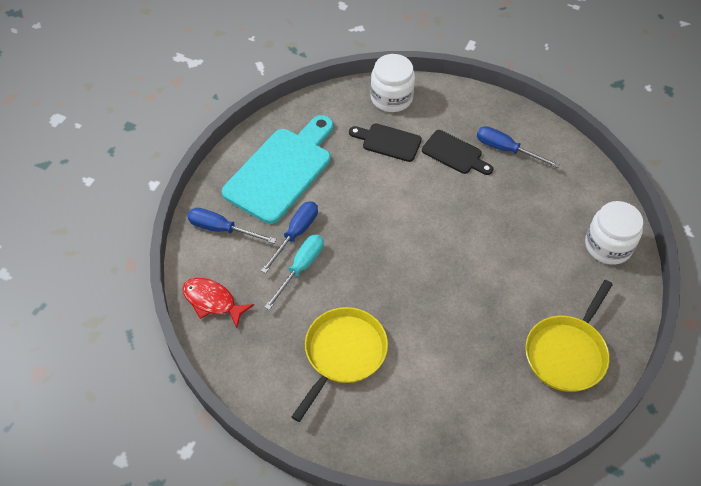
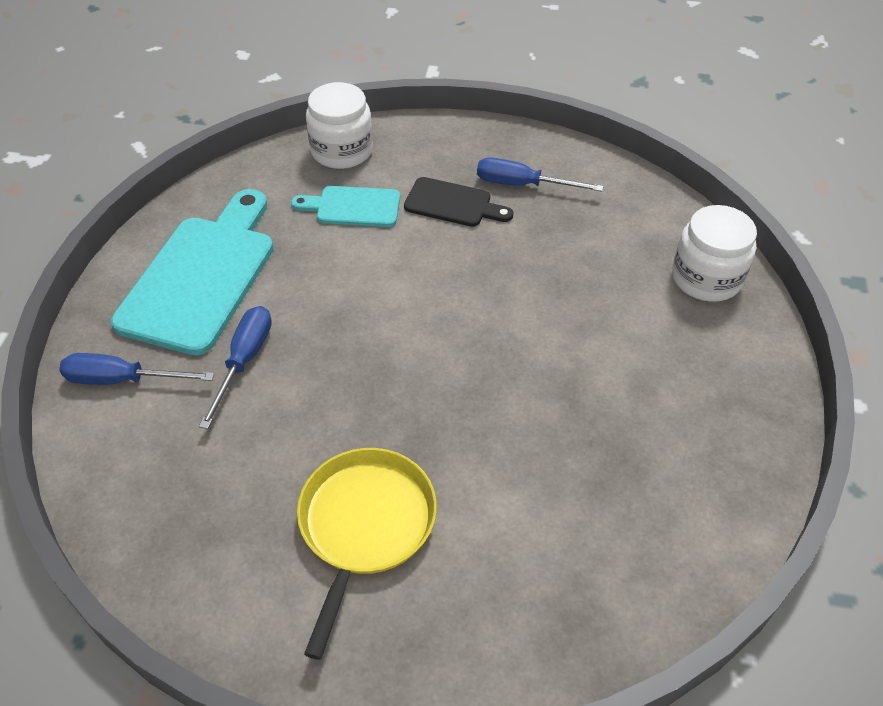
camera: 15 degrees left, 5 degrees down
red fish [182,278,254,328] -> none
turquoise screwdriver [264,235,324,310] -> none
black cutting board [349,124,422,162] -> turquoise cutting board [291,186,400,227]
yellow pan [525,280,613,392] -> none

